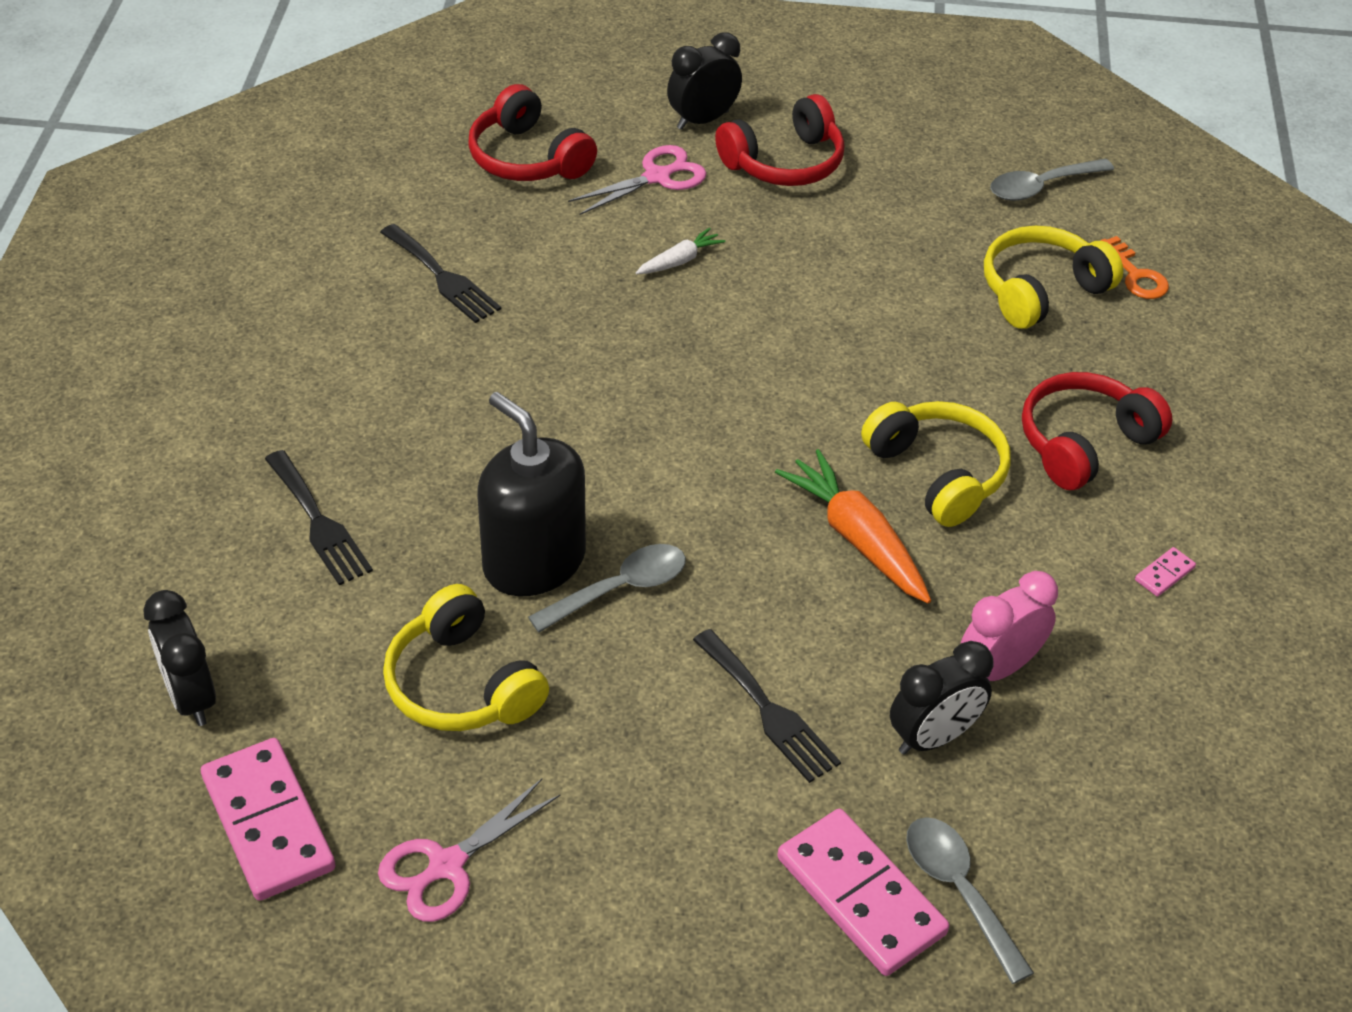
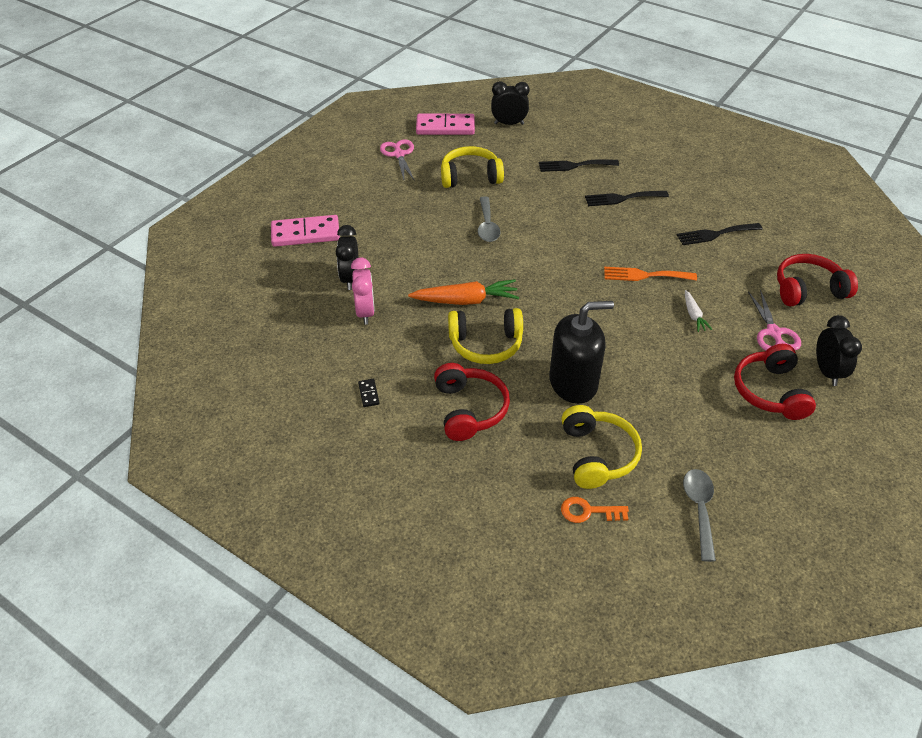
camera: 120 degrees right, 0 degrees up
black soap dispenser [477,392,586,596] -> black soap dispenser moved to [549,301,614,404]
black fork [693,629,841,783] -> black fork moved to [585,191,669,206]
grey spoon [906,817,1034,984] -> none
pink domino [1135,547,1196,597] -> black domino [358,379,380,407]
none -> orange fork [604,267,697,281]

